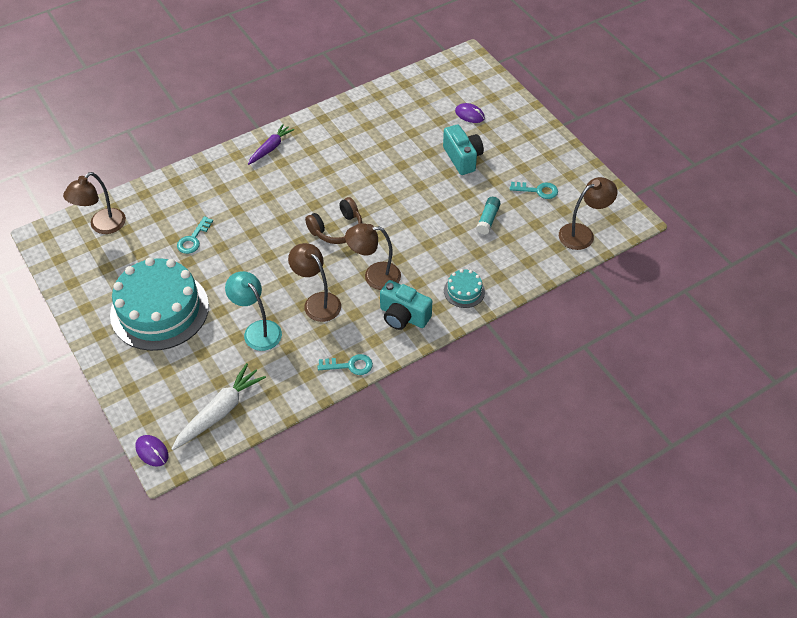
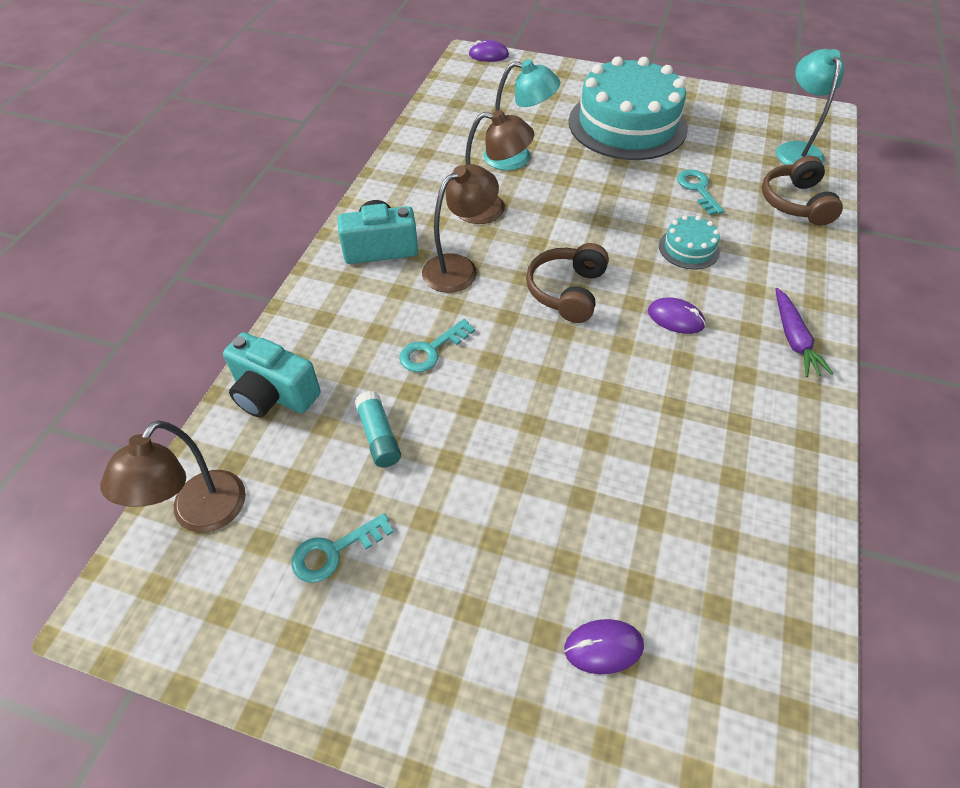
camera: 140 degrees right, 0 degrees up
brown lamp [63,172,126,234] -> turquoise lamp [776,49,844,165]
white carrot [172,363,266,450] -> none
turquoise key [318,354,373,375] -> turquoise key moved to [399,319,475,372]
turquoise camera [443,124,484,175] -> turquoise camera moved to [223,332,321,417]
turquoise cake [444,269,485,308] -> turquoise cake moved to [659,215,720,270]
none -> purple mouse [648,298,706,334]
none -> brown headphones [762,156,843,226]

